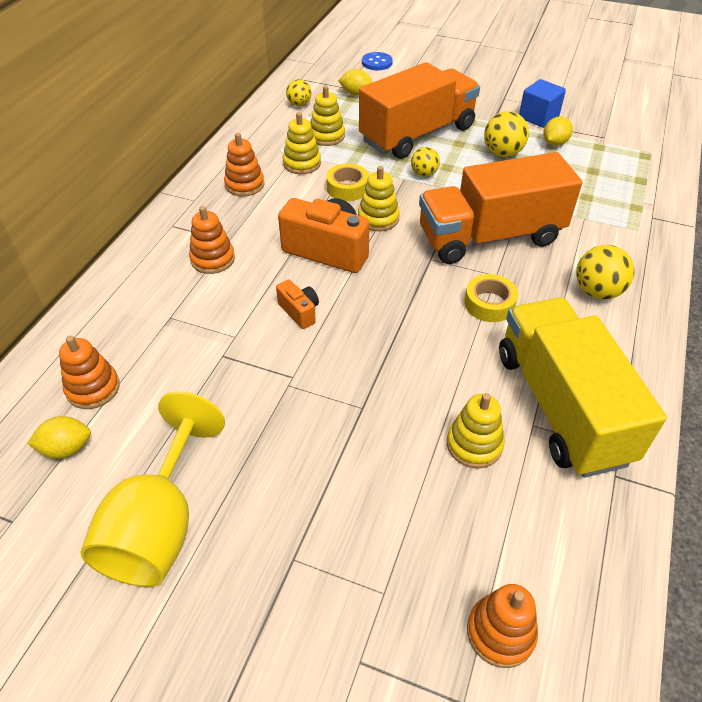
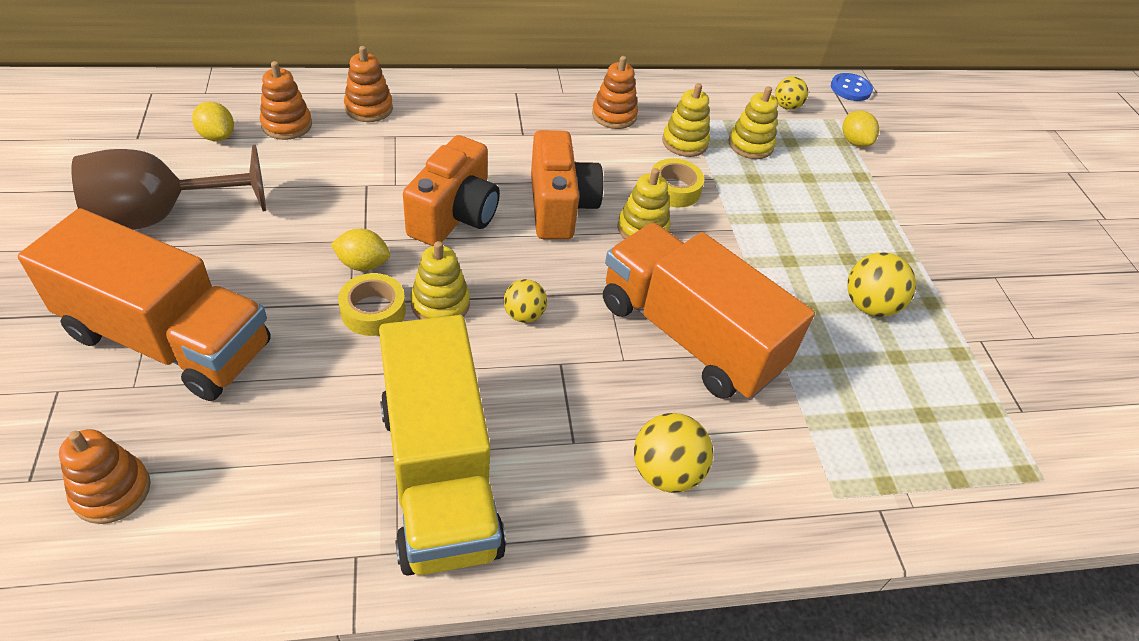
camera: 55 degrees right, 0 degrees up
yellow goblet [80,391,225,587] -> brown goblet [71,145,266,230]
orange stacking toy [189,206,235,274] -> orange stacking toy moved to [344,46,393,122]
orange camera [276,279,319,329] -> orange camera [403,135,500,246], size x1.99
orange truck [359,62,480,159] -> orange truck moved to [18,208,271,401]
blue button [362,52,393,70] -> blue button moved to [831,73,873,101]
yellow ball [411,147,440,177] -> yellow ball moved to [504,279,547,323]
yellow stacking toy [447,393,504,468] -> yellow stacking toy moved to [411,241,470,319]
yellow tape [464,274,518,322] -> yellow tape moved to [338,273,406,336]
yellow truck [499,297,667,477] -> yellow truck turned 120 degrees clockwise [379,315,506,576]
blue cube [519,79,566,128] -> none
yellow lemon [543,116,573,146] -> yellow lemon moved to [331,229,390,271]

